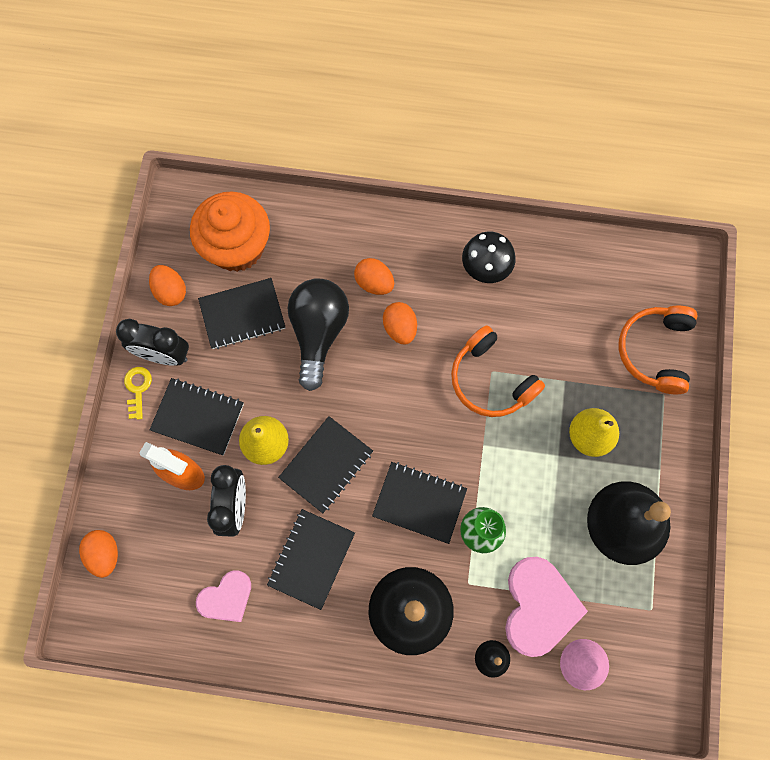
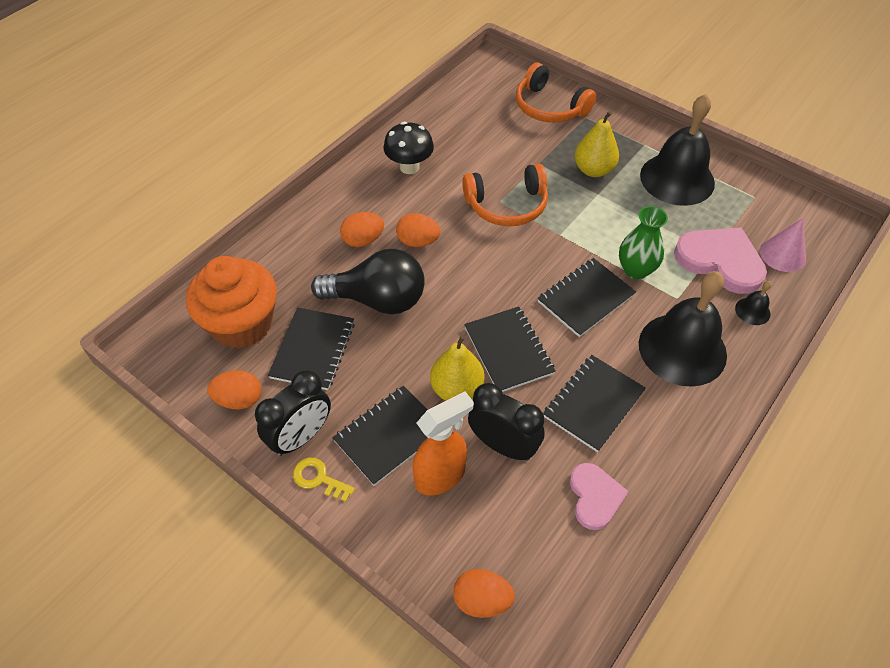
camera: 60 degrees left, 20 degrees down
black notebook [267,509,355,610] -> black notebook turned 75 degrees clockwise [543,355,646,452]
black light bulb [287,278,349,391] -> black light bulb turned 150 degrees clockwise [311,249,425,314]

